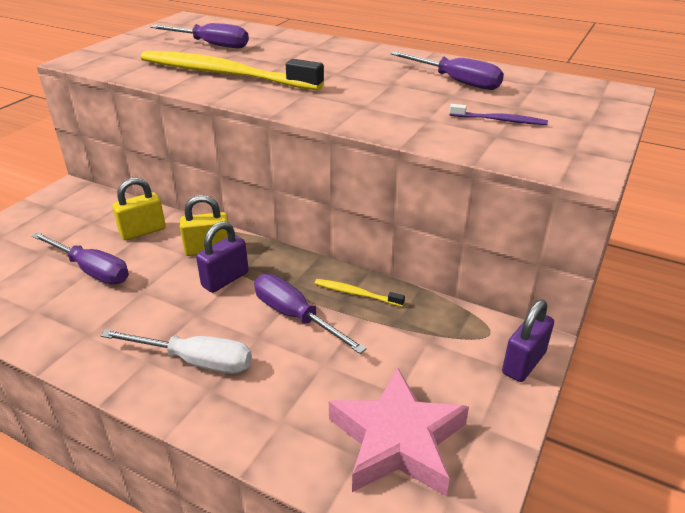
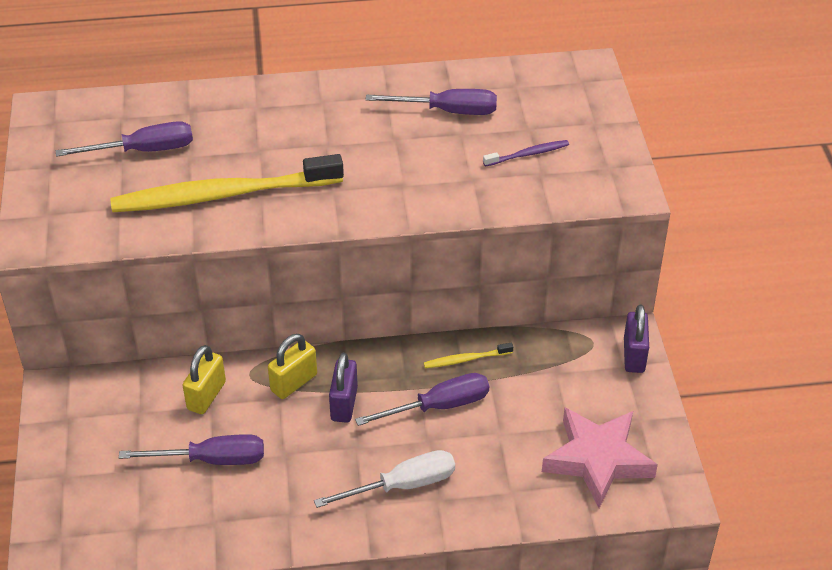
camera: 35 degrees left, 10 degrees up
purple screwdriver [254,274,367,354] -> purple screwdriver turned 150 degrees clockwise [355,373,489,426]

